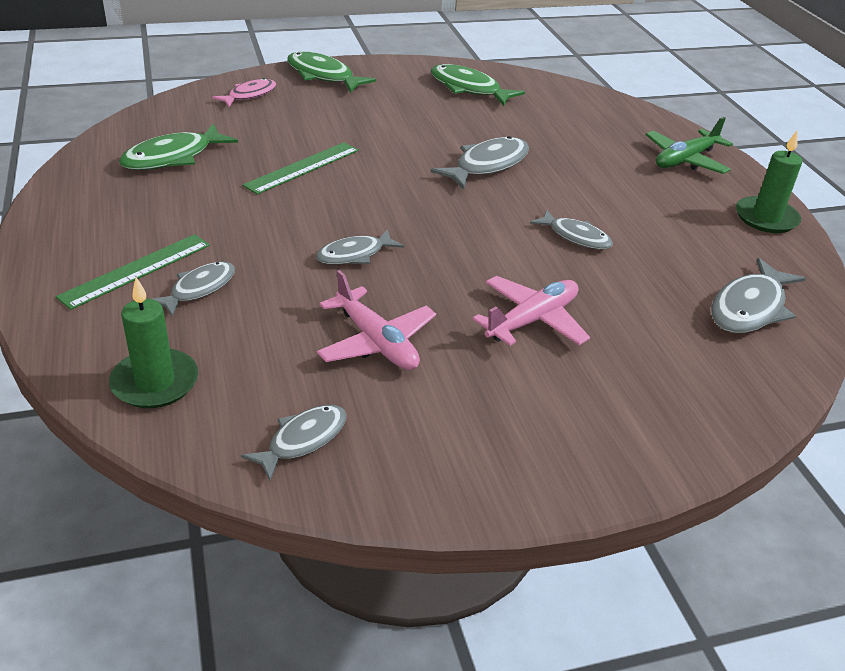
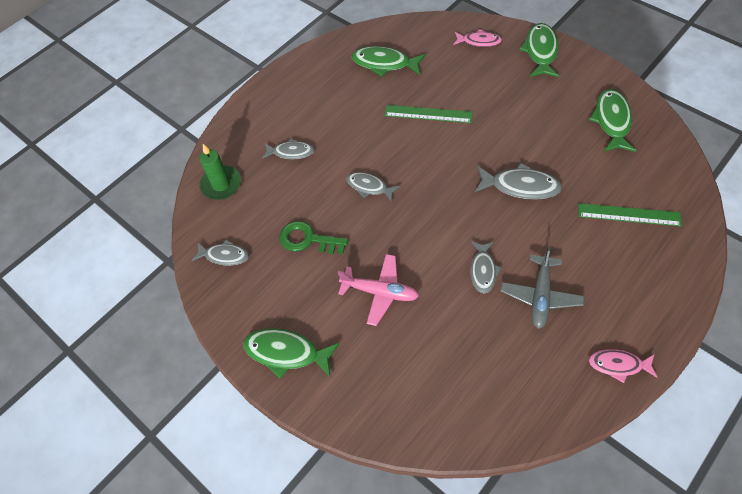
camera: 65 degrees right, 20 degrees up
green ruler [56,234,210,310] -> green ruler moved to [578,203,682,226]
pink plane [317,270,436,370] -> green key [279,221,348,254]
green plane [646,117,733,174] -> none
grey fish [711,258,806,333] -> none
green candle [736,131,802,233] -> pink fish [589,349,658,383]
none -> green fish [243,328,340,379]
none -> grey plane [501,246,584,329]

